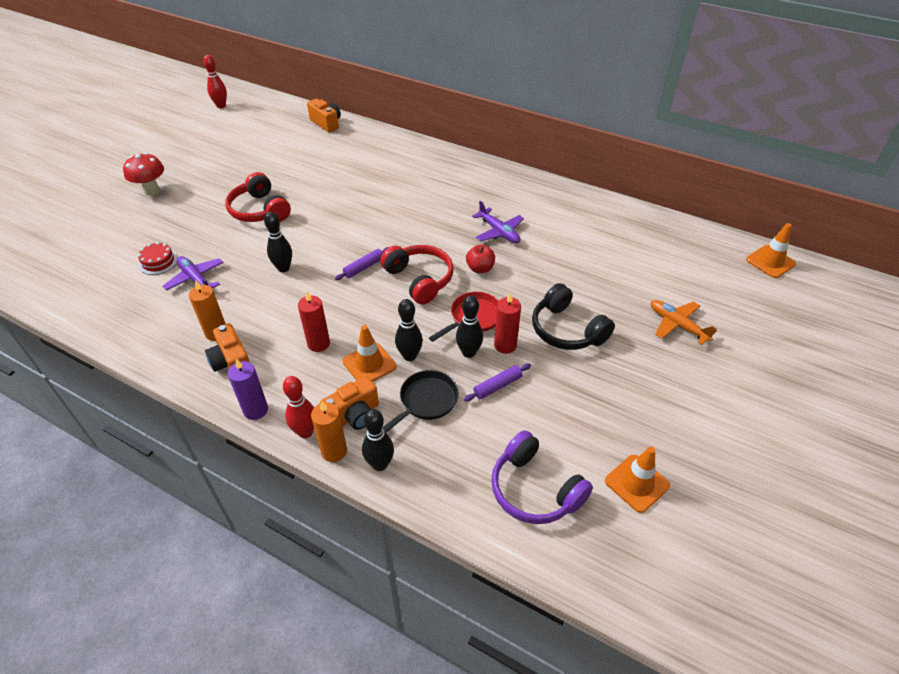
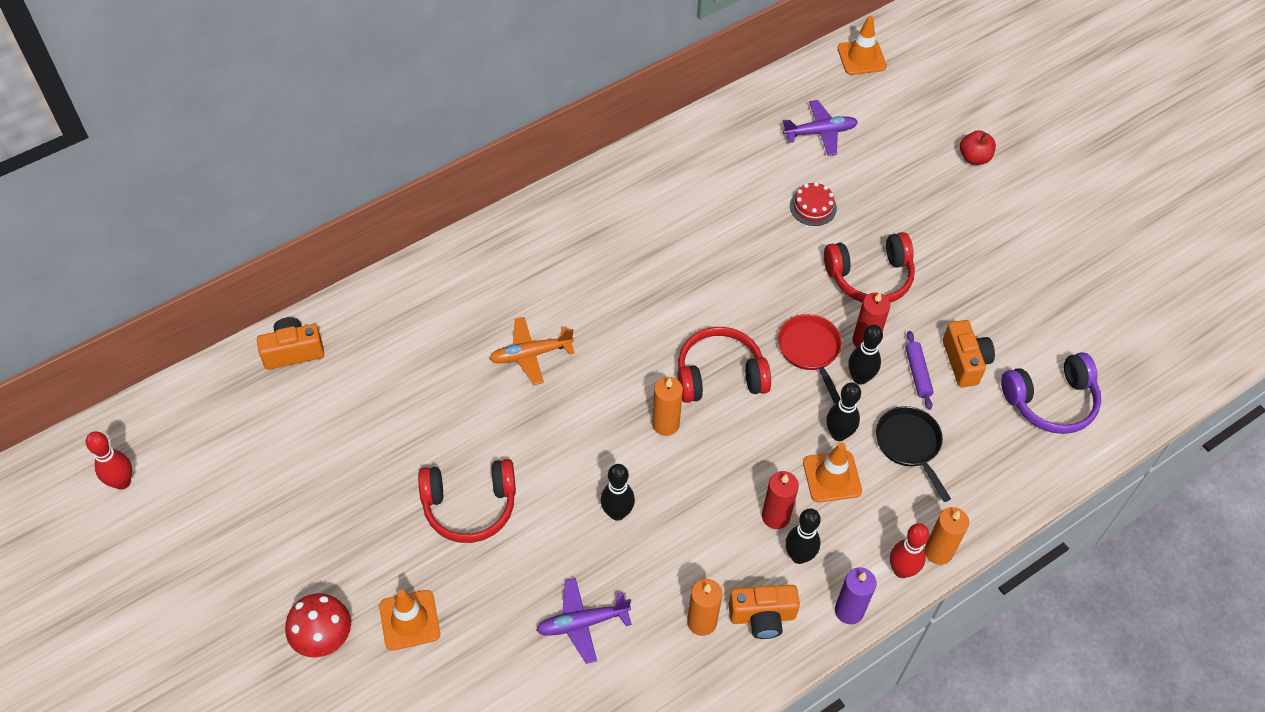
camera: 65 degrees left, 10 degrees up
red cake [138,242,178,275] -> red cake moved to [790,182,837,226]
orange camera [320,376,379,430] -> orange camera moved to [943,320,995,387]
purple rolling pin [335,247,389,280] -> orange candle [652,377,683,436]
black bowling pin [362,409,394,471] -> black bowling pin moved to [785,508,821,564]
red apple [466,245,495,273] -> red apple moved to [960,130,996,165]
purple plane [472,201,524,243] -> purple plane moved to [782,100,858,156]
black headphones [532,283,615,350] -> red headphones [824,232,915,303]
orange traffic cone [605,446,670,513] -> orange traffic cone moved to [379,590,440,651]
orange plane [651,300,717,345] -> orange plane moved to [489,317,574,385]

